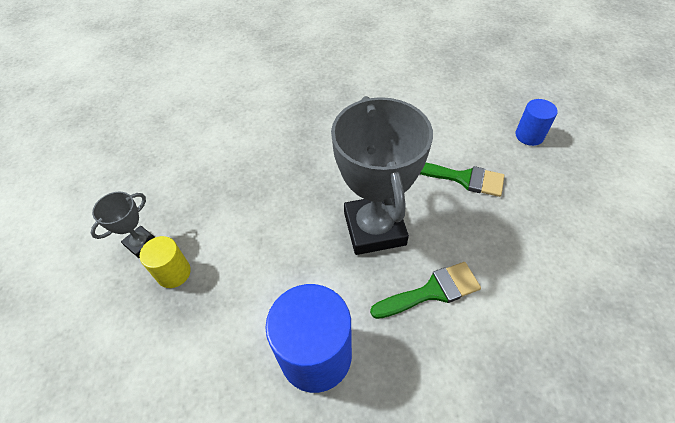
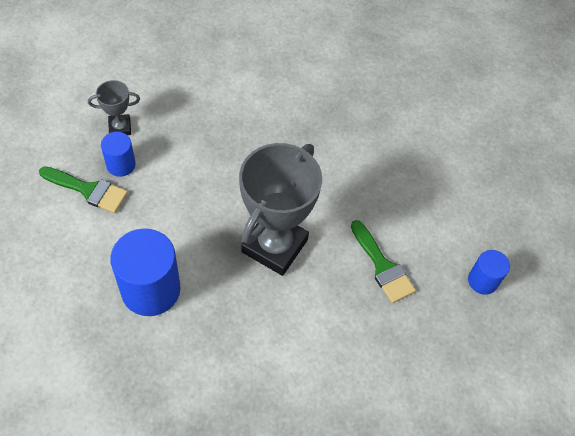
camera: 35 degrees right, 5 degrees up
yellow cylinder [140,236,191,288] -> blue cylinder [101,132,136,177]
green brush [370,262,481,319] -> green brush moved to [39,166,128,213]

